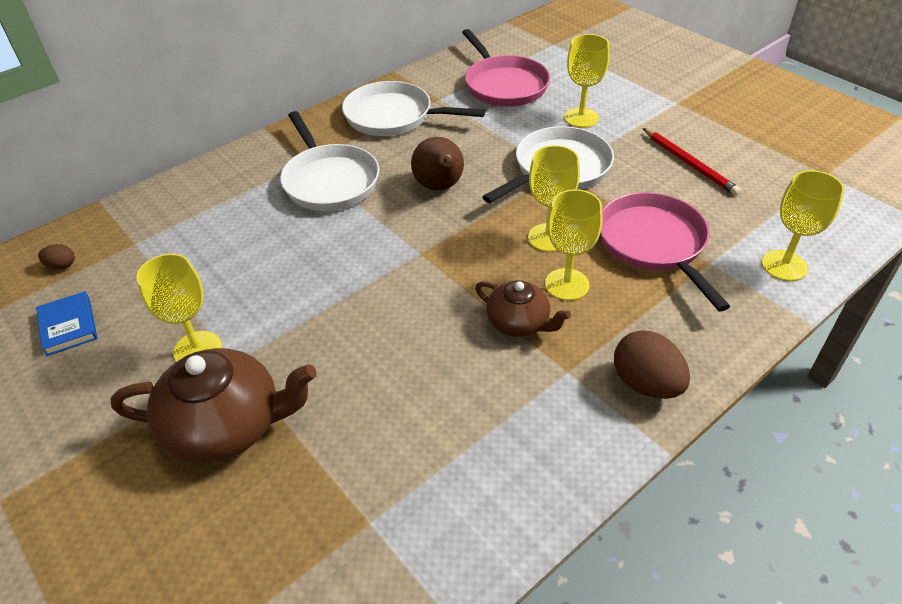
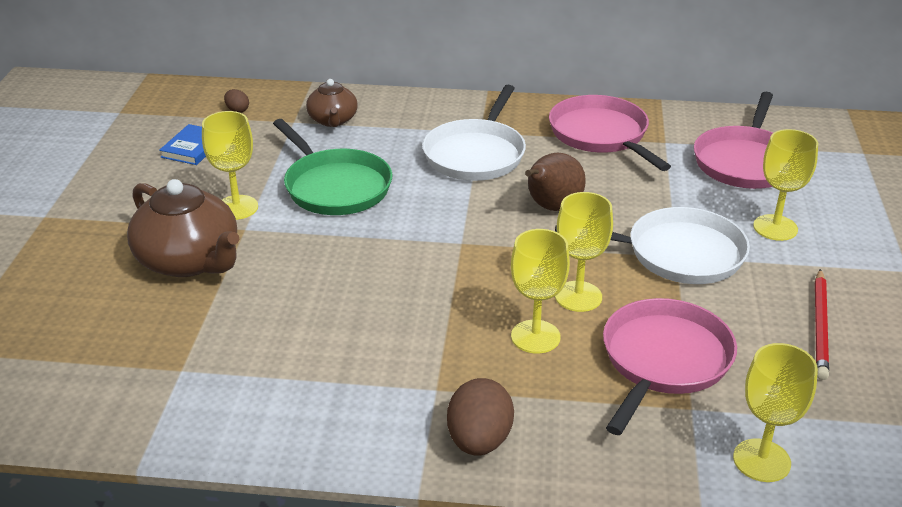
camera: 45 degrees right, 10 degrees down
white pan [342,81,486,136] -> pink pan [549,95,671,171]
brown teapot [475,280,571,337] -> brown teapot moved to [306,79,358,127]
none -> green pan [273,119,392,215]

